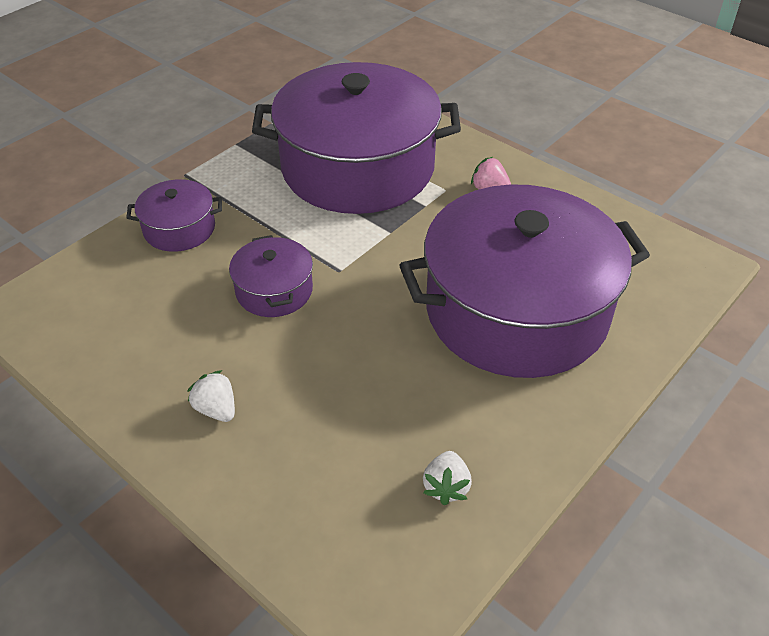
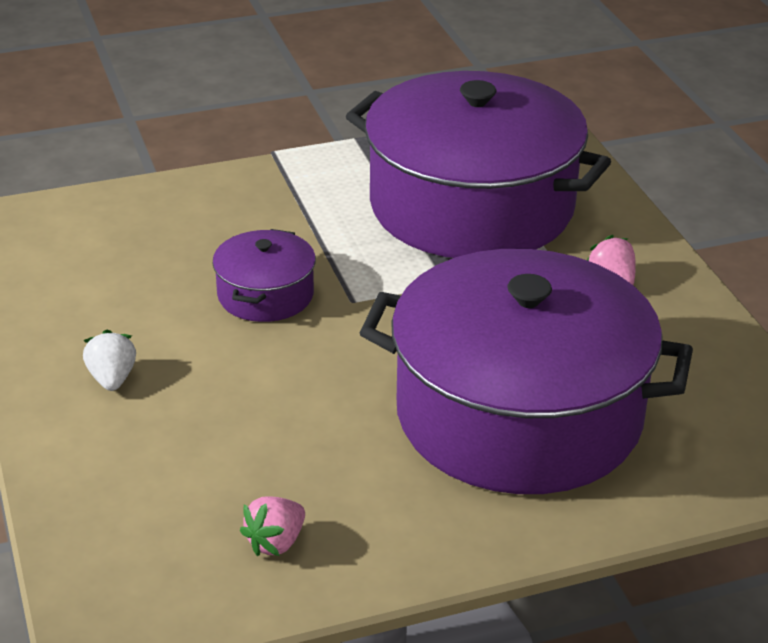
camera: 30 degrees right, 10 degrees down
purple pot [126,179,222,252] -> none
white strawberry [423,451,472,505] -> pink strawberry [240,496,305,556]

